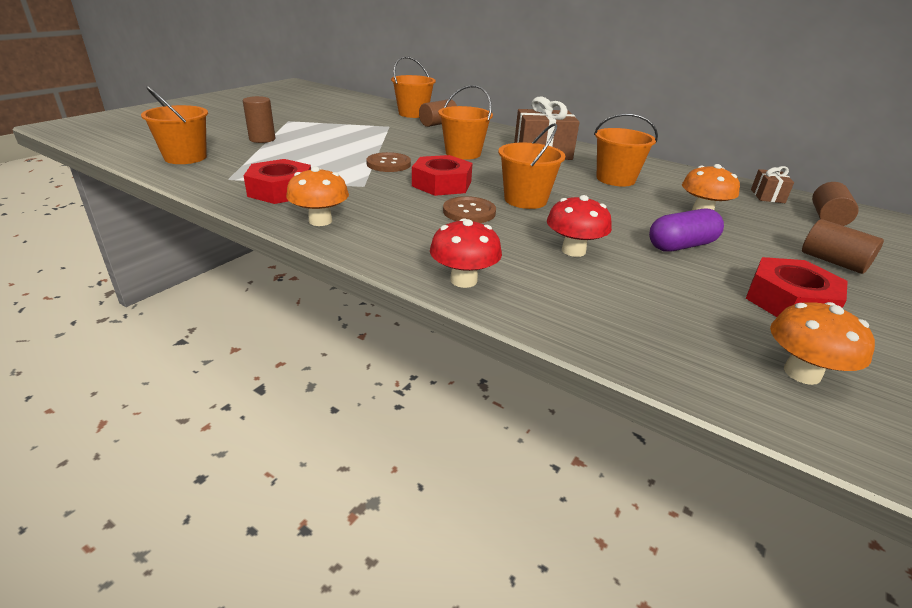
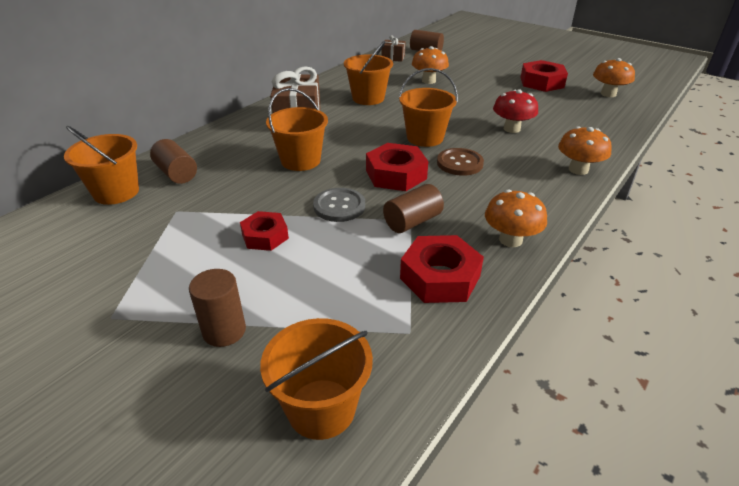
camera: 85 degrees left, 5 degrees up
brown button [366,152,411,172] -> grey button [313,188,365,222]
red mushroom [430,218,502,288] -> orange mushroom [558,126,612,175]
purple capsule [649,209,724,251] -> none
brown cylinder [802,219,884,274] -> brown cylinder moved to [383,184,444,233]
none -> red nut [240,211,289,251]

